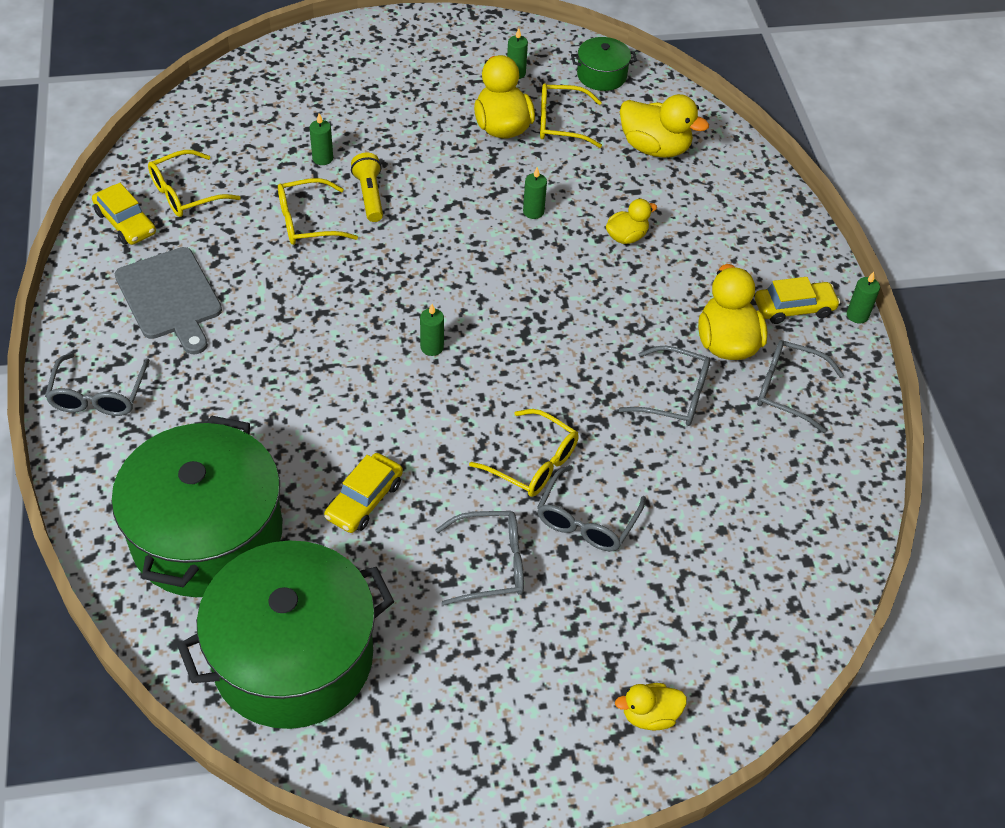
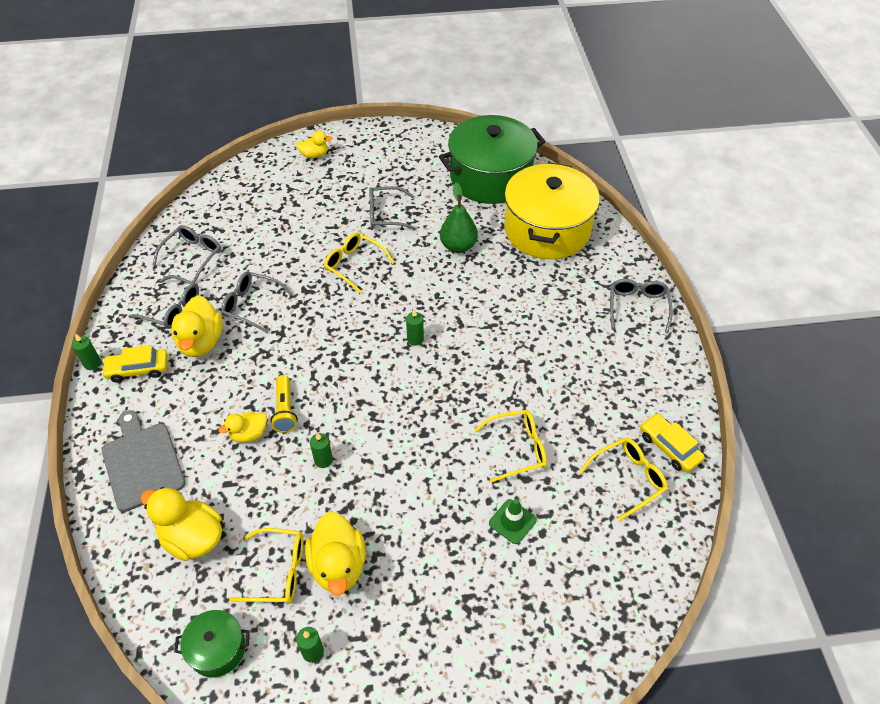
camera: 175 degrees left, 0 degrees up
green pot [111,415,282,597] -> yellow pot [504,163,600,259]
grey cutting board [115,247,222,355] -> grey cutting board moved to [102,410,186,512]
green candle [310,113,333,165] -> green traffic cone [489,499,537,544]
yellow car [324,453,403,533] -> green pear [440,183,478,253]
yellow flashlight [351,153,383,222] -> yellow flashlight moved to [271,375,298,433]
grey glasses [537,465,646,551] -> grey glasses moved to [152,225,221,283]

